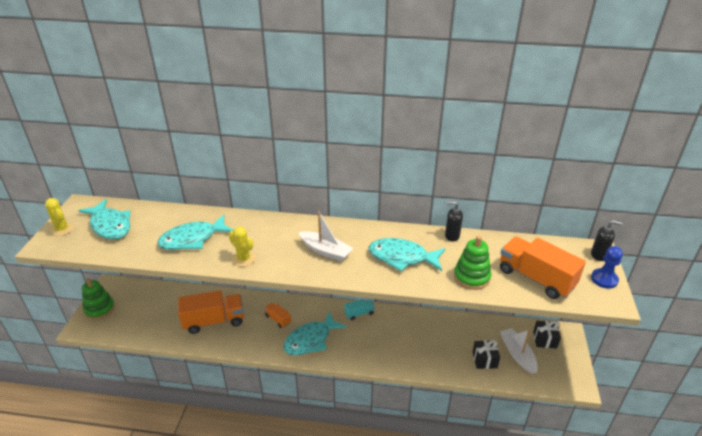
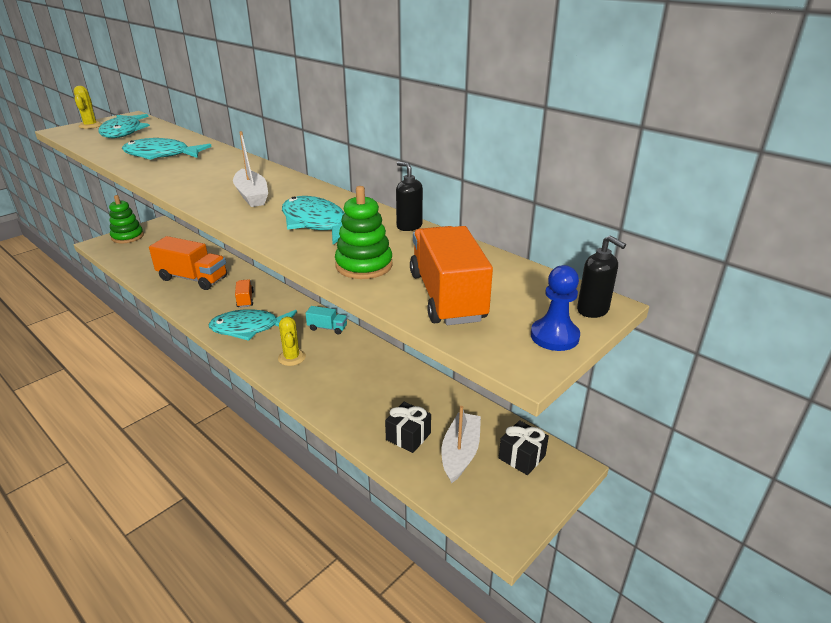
camera: 35 degrees right, 5 degrees down
yellow cactus [229,227,255,267] -> yellow cactus moved to [278,317,306,366]

